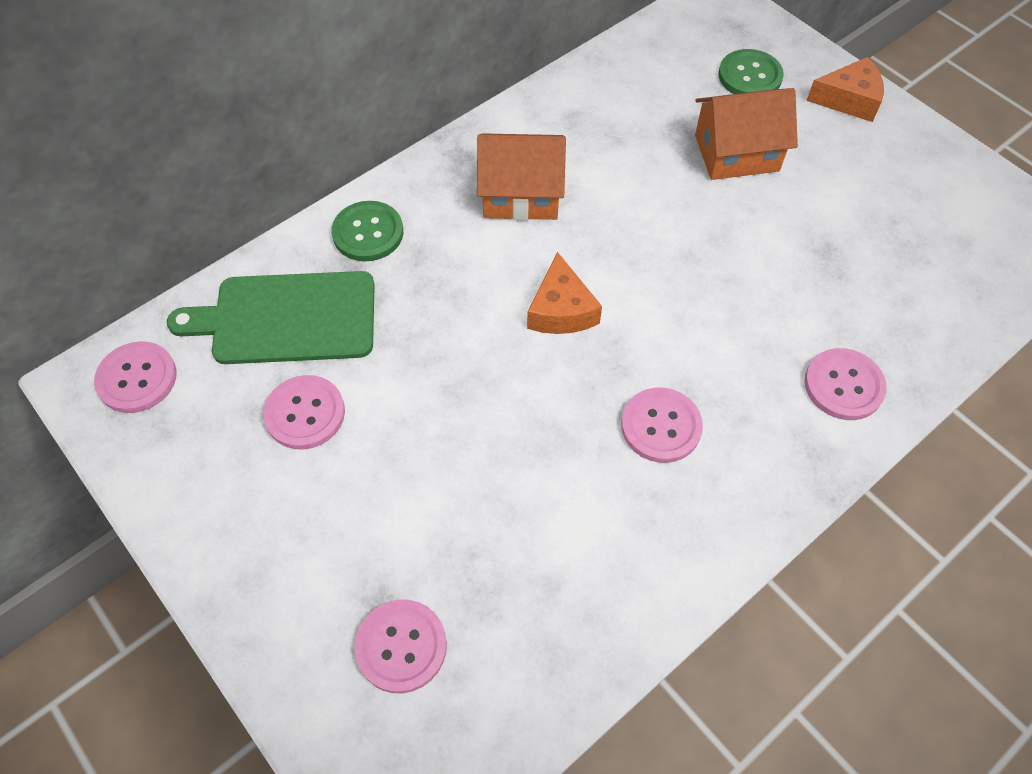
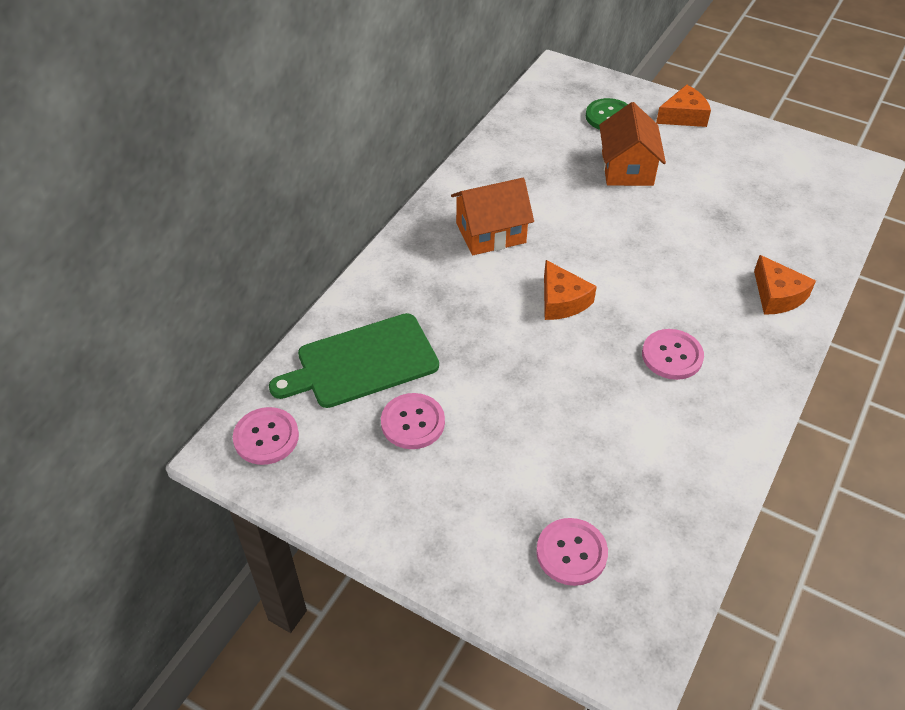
camera: 20 degrees left, 10 degrees down
green button [332,201,403,261] -> none
orange house [695,88,798,180] -> orange house turned 60 degrees counterclockwise [599,102,666,186]
pink button [804,348,887,420] -> orange cheese [754,255,816,315]

